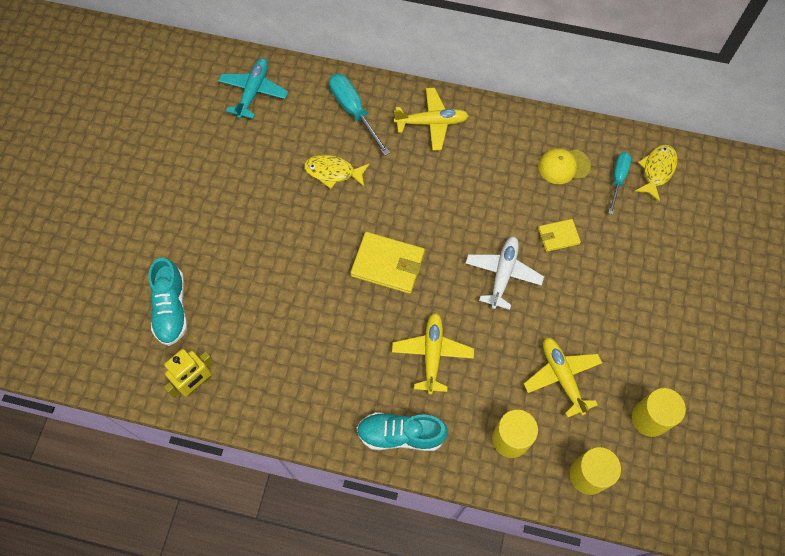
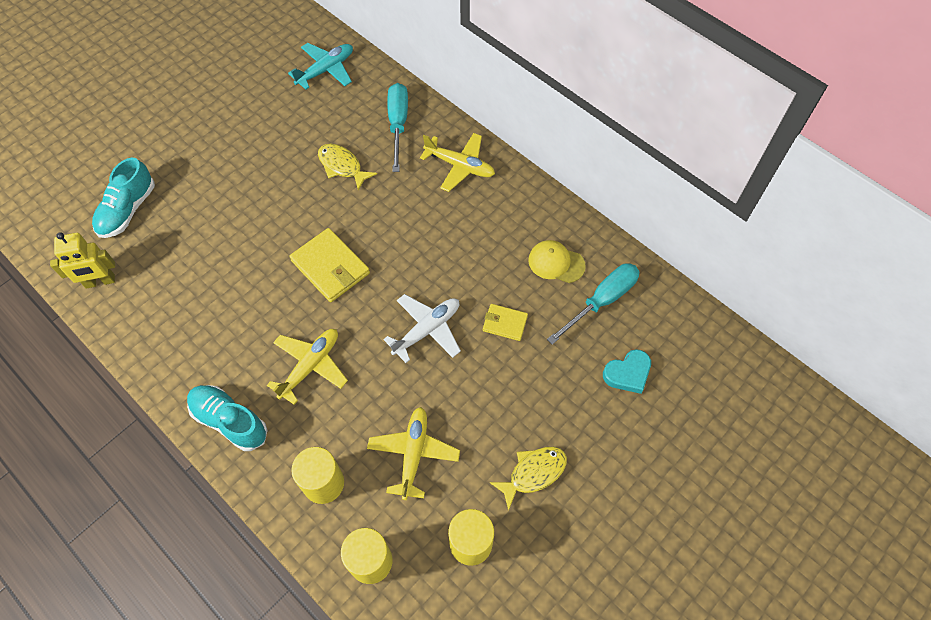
camera: 30 degrees right, 5 degrees down
turquoise screwdriver [608,152,631,215] -> turquoise screwdriver [547,263,640,345], size x1.52
yellow fish [635,144,678,202] -> yellow fish moved to [490,447,567,511]
none -> turquoise heart [603,349,651,394]

